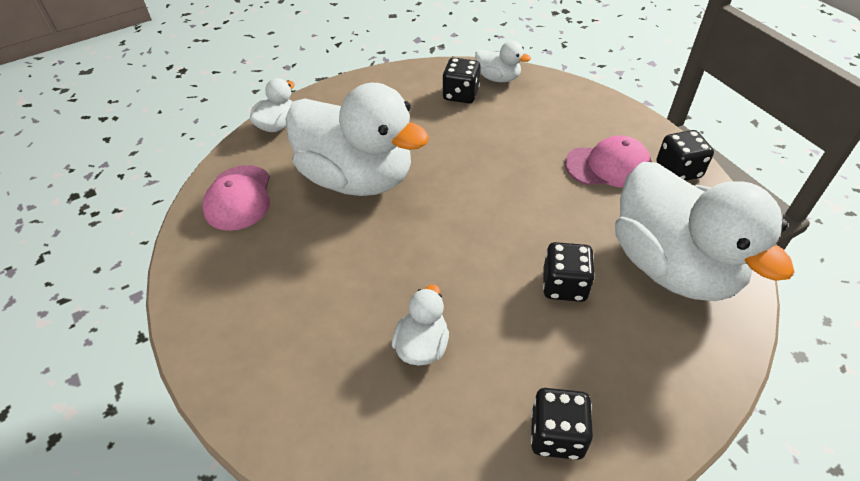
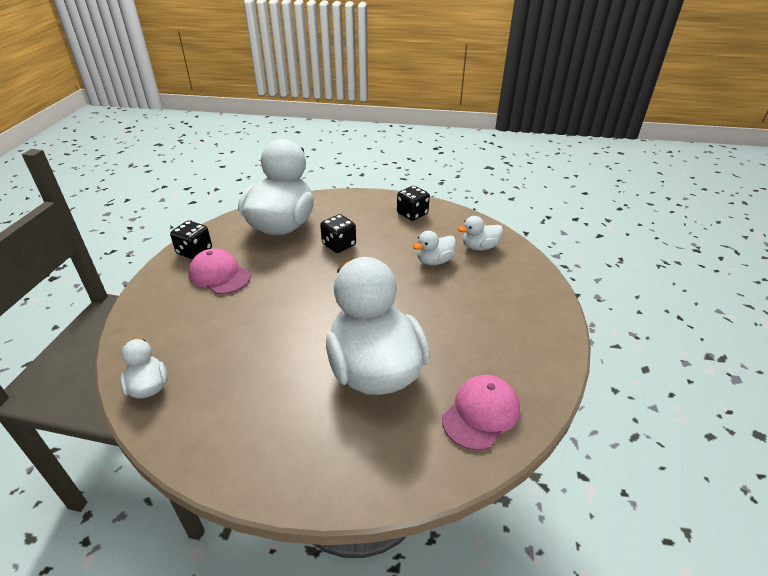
camera: 140 degrees left, 10 degrees down
white duck [250,78,295,132] -> white duck moved to [458,216,503,251]
black dice [442,58,480,103] -> none

